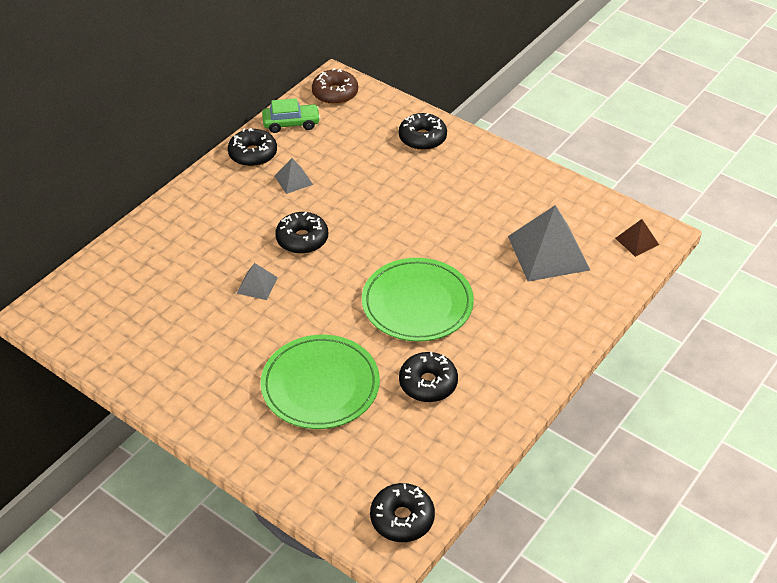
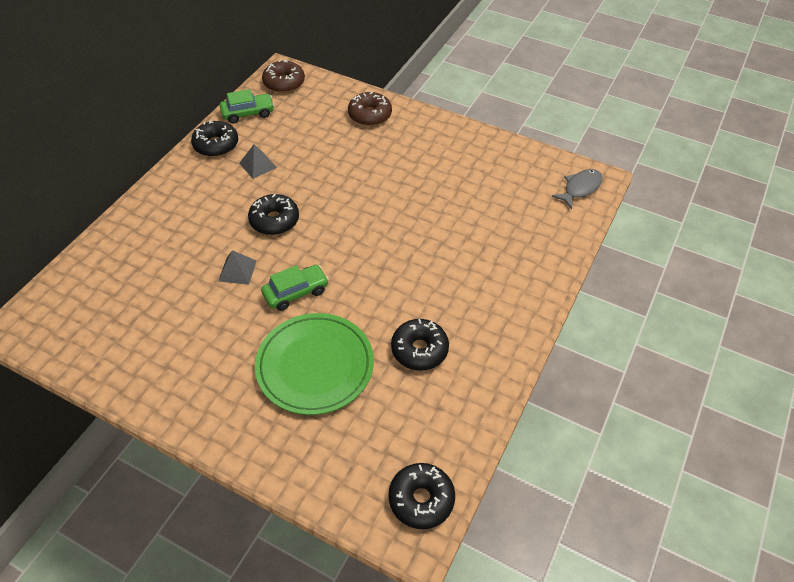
camera: 10 degrees left, 5 degrees up
green plate [362,258,474,342] -> none
black donut [399,113,447,150] -> brown donut [348,92,392,126]
grey pyramid [508,205,590,281] -> none
brown pyramid [615,219,659,257] -> grey fish [552,169,603,209]
none -> green car [261,265,329,311]

